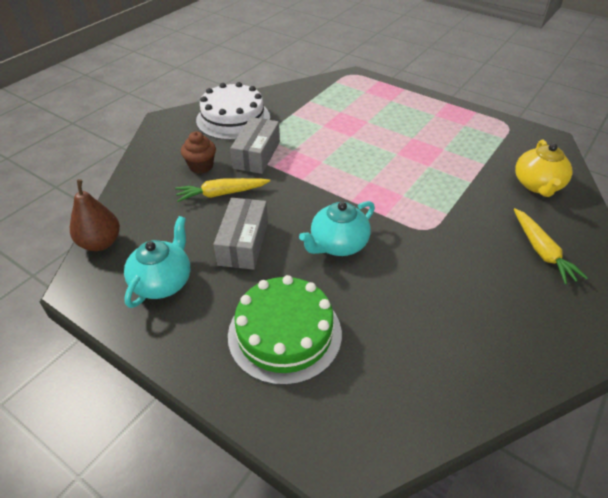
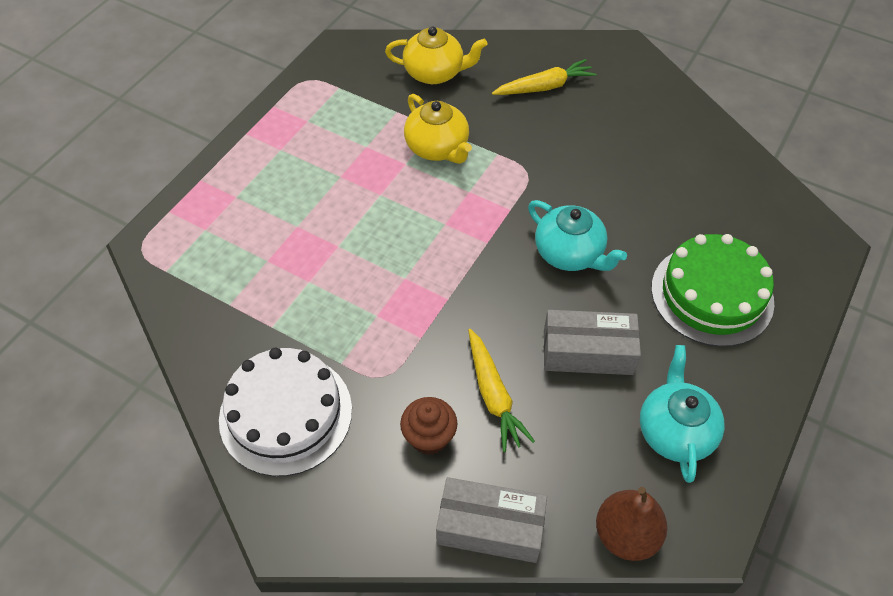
camera: 95 degrees left, 10 degrees up
turquoise teapot [124,216,190,308] -> turquoise teapot turned 75 degrees clockwise [640,345,725,483]
grey box [230,117,280,174] -> grey box moved to [436,477,547,563]
none -> yellow teapot [404,94,472,164]

